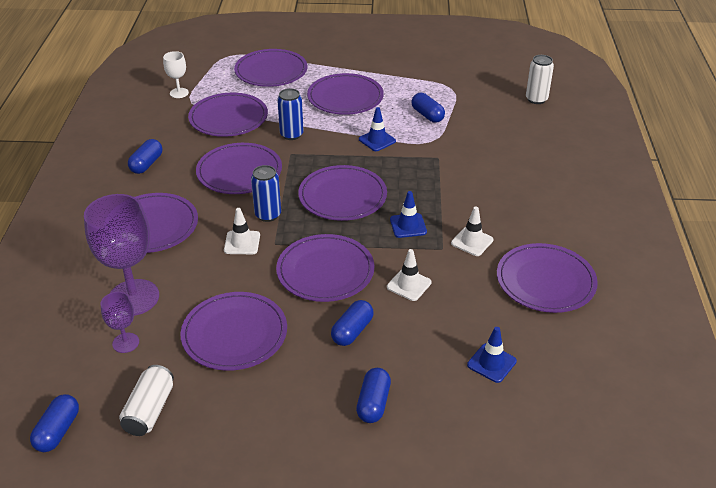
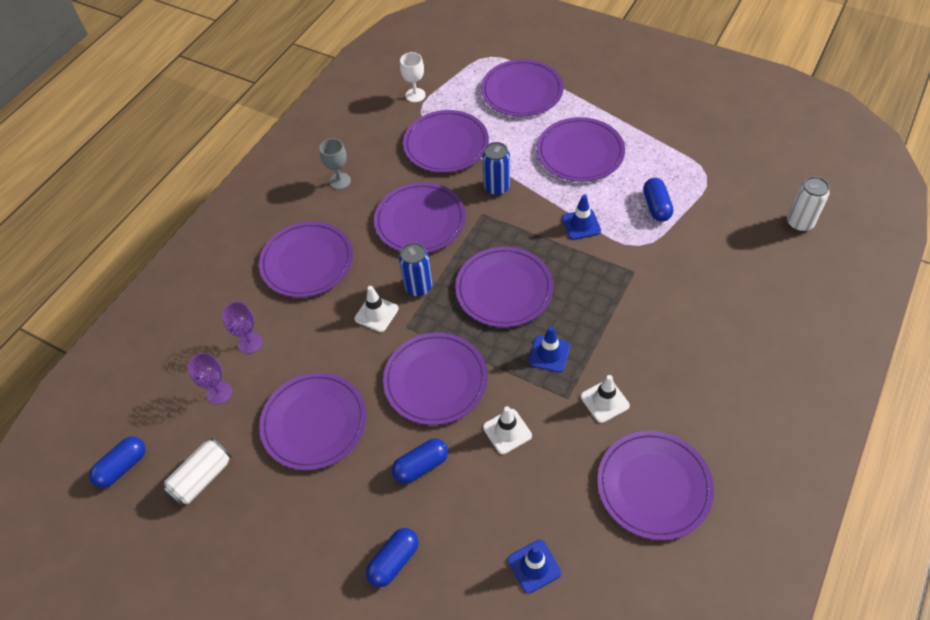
camera: 30 degrees right, 15 degrees up
purple goblet [84,194,159,316] -> purple goblet [222,302,263,354], size x0.50
blue capsule [128,139,162,174] -> grey goblet [320,138,351,189]

